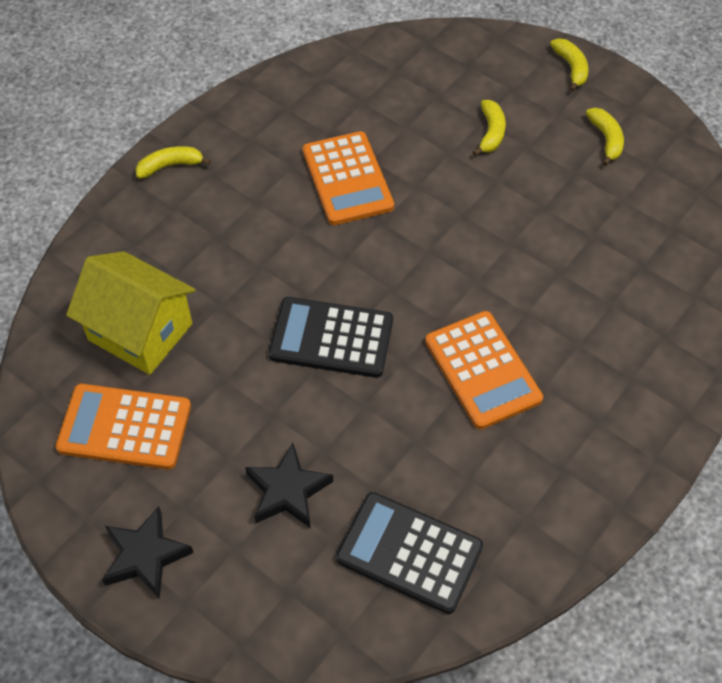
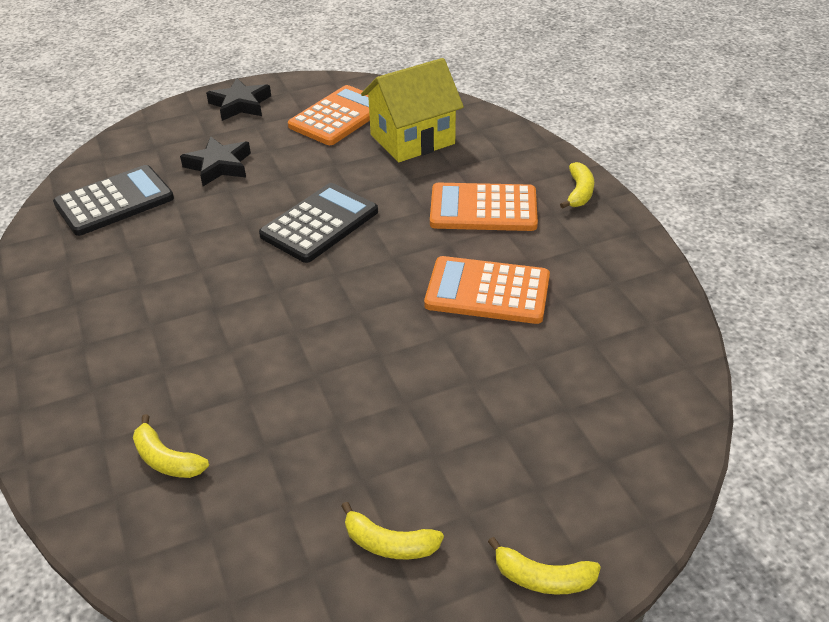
camera: 120 degrees right, 15 degrees down
orange calculator [425,311,543,430] -> orange calculator moved to [430,183,538,231]
yellow banana [473,100,506,156] -> yellow banana moved to [133,414,209,478]

